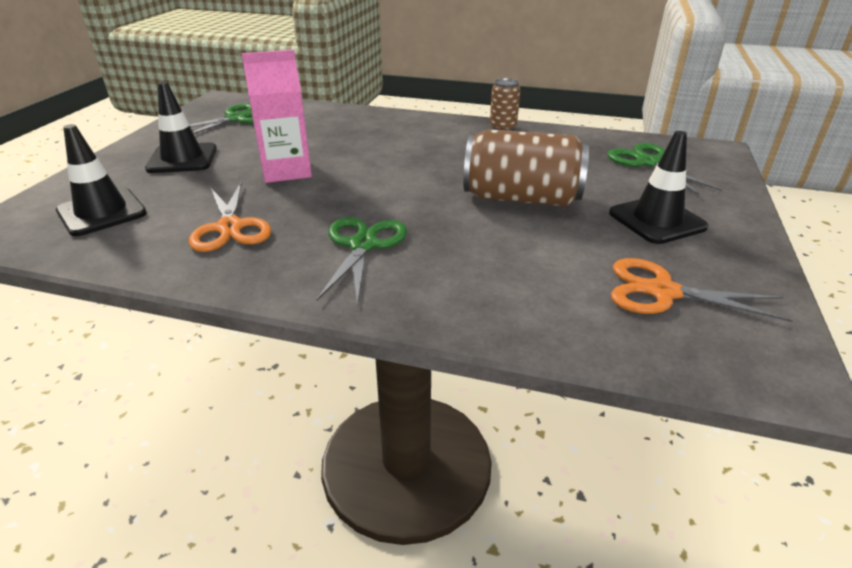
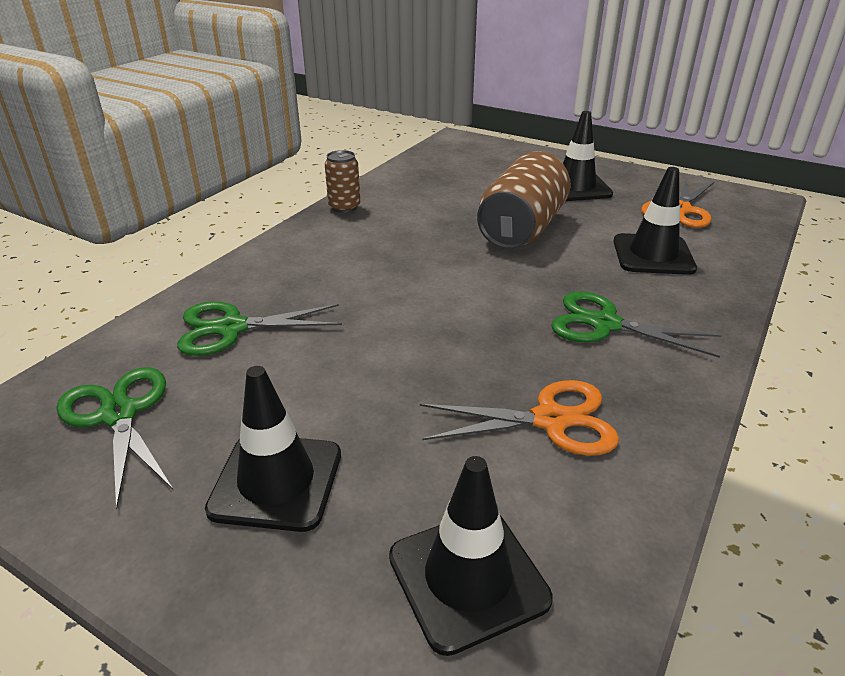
camera: 75 degrees left, 0 degrees up
pink carton [242,50,312,183] -> none
green scissors [607,143,722,195] -> green scissors moved to [177,301,342,356]
none -> black traffic cone [613,167,697,275]

